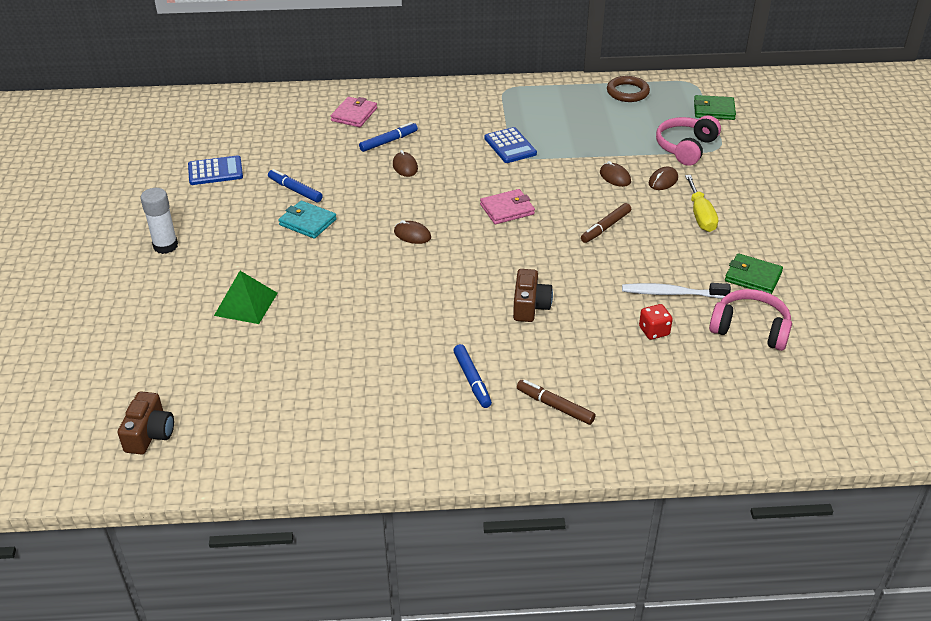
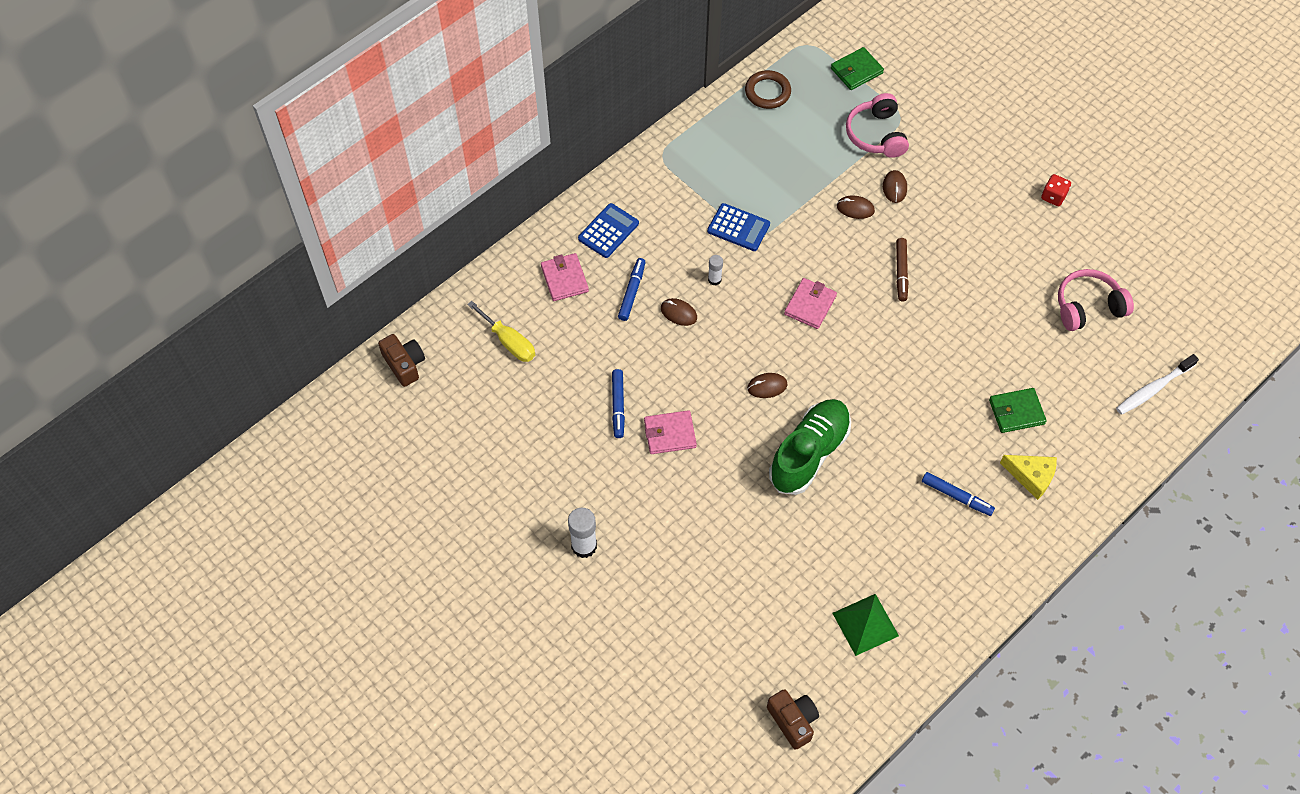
camera: 40 degrees left, 20 degrees up
blue calculator [188,155,243,185] -> blue calculator moved to [578,203,639,258]
green pyramid [214,271,278,324] -> green pyramid moved to [832,594,899,656]
blue marker [268,169,323,202] -> blue marker turned 90 degrees counterclockwise [612,369,625,438]
turquoise wallet [278,201,337,239] -> pink wallet [644,410,697,454]
brown camera [513,269,553,322] -> brown camera moved to [378,334,425,387]
brown marker [517,380,596,425] -> yellow cheese [1000,455,1057,500]
white toothbrush [622,283,731,298] -> white toothbrush moved to [1116,354,1199,415]
red dice [639,304,673,340] -> red dice moved to [1041,174,1071,206]
yellow screwdriver [685,175,718,232] -> yellow screwdriver moved to [467,301,535,362]
green wallet [725,253,783,294] -> green wallet moved to [989,388,1047,433]
none -> white glue stick [708,255,723,285]
none -> green shoe [769,399,851,495]

